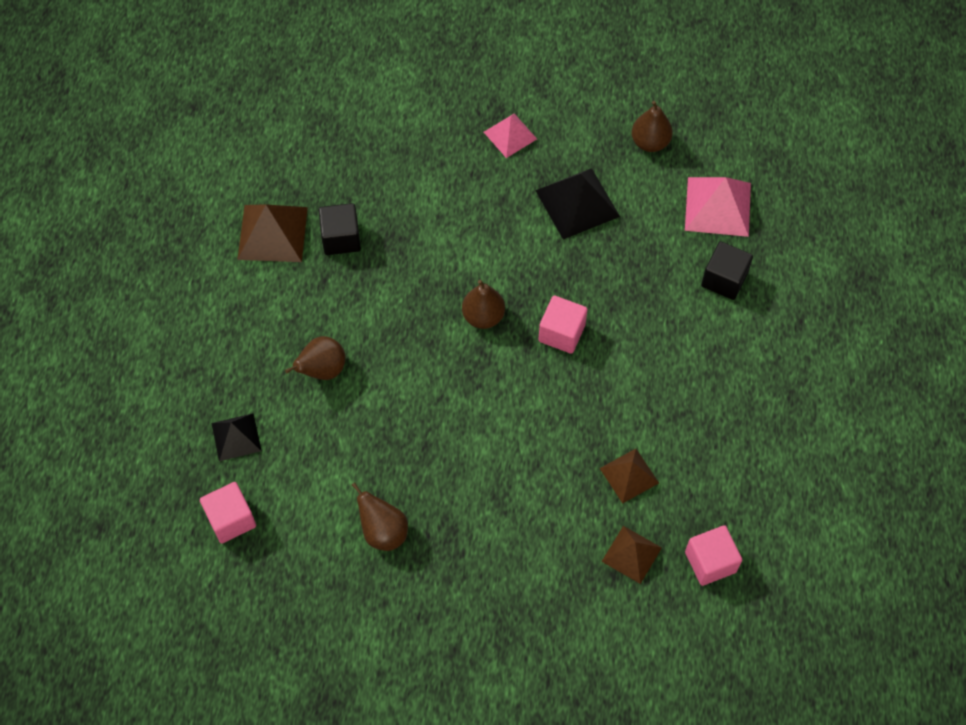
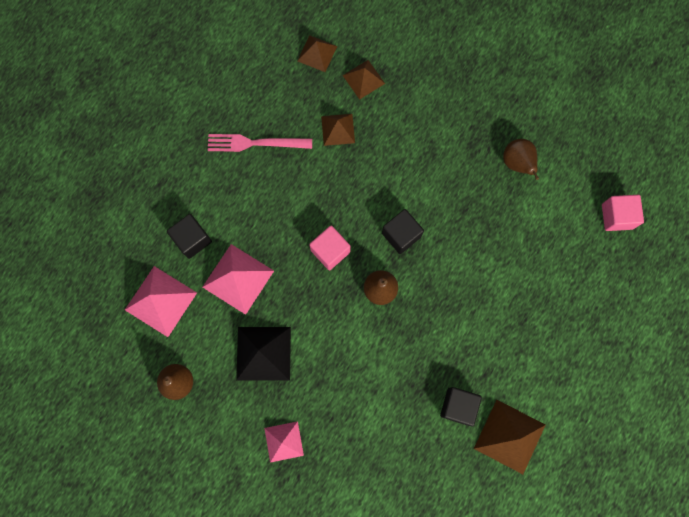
camera: 155 degrees left, 15 degrees up
black pyramid [211,413,262,461] -> none
brown pear [285,336,345,380] -> none
pink cube [685,525,742,586] -> brown pyramid [297,35,337,72]
none -> pink pyramid [203,244,274,315]
none -> pink fork [208,134,312,152]
none -> black cube [382,209,424,254]

